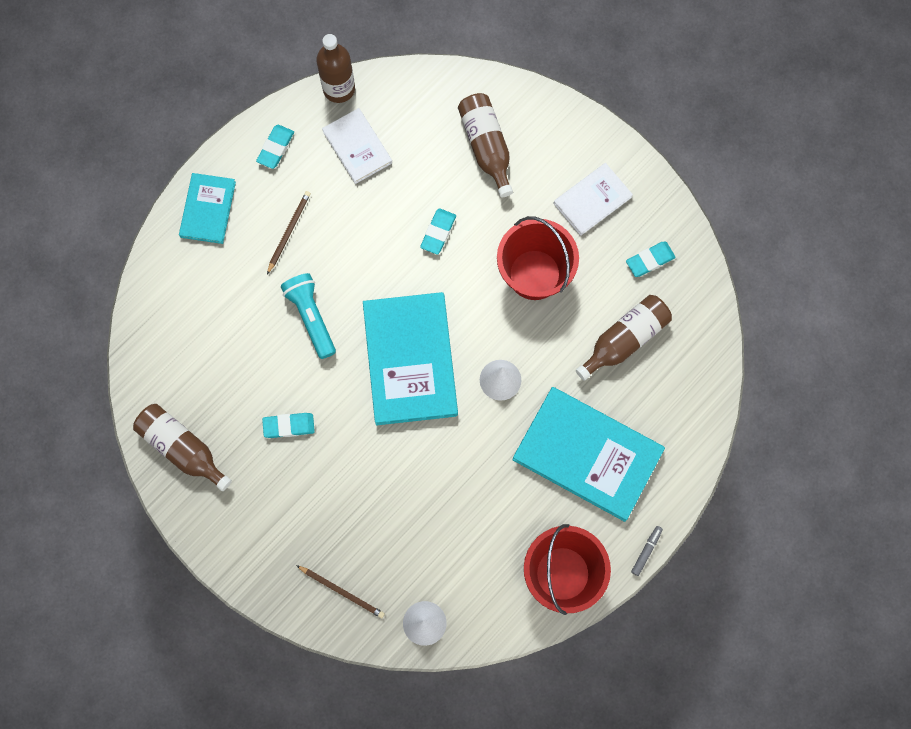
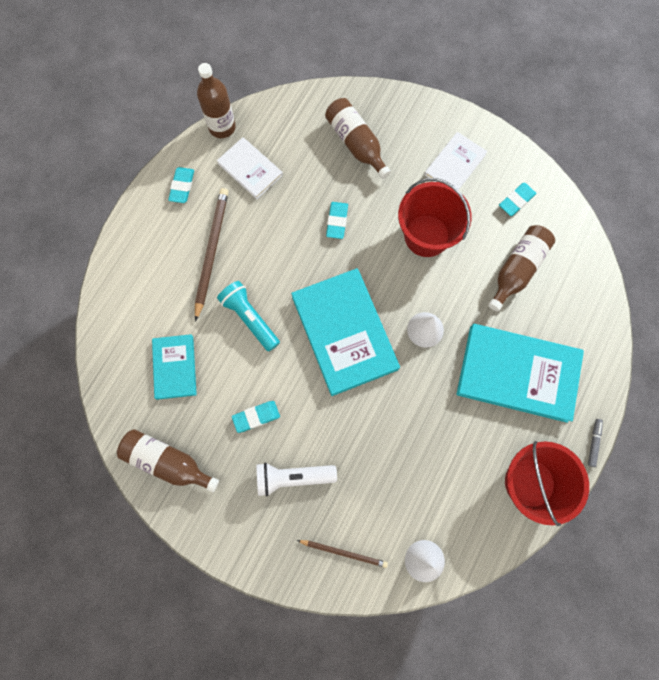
camera: 15 degrees left, 0 degrees up
turquoise book [179,173,236,244] -> turquoise book moved to [152,334,197,400]
brown pencil [267,191,311,274] -> brown pencil [195,188,229,322], size x1.71
none -> white flashlight [257,463,337,496]

